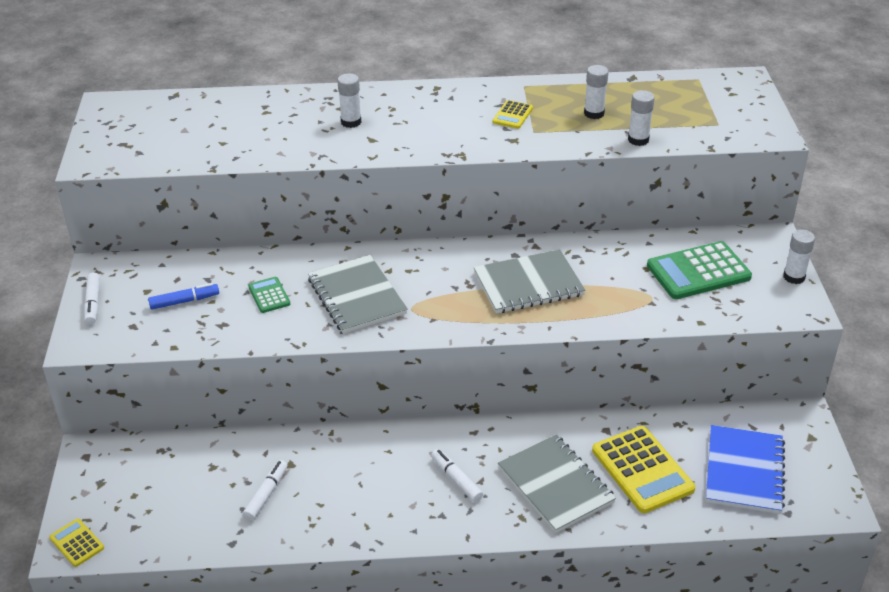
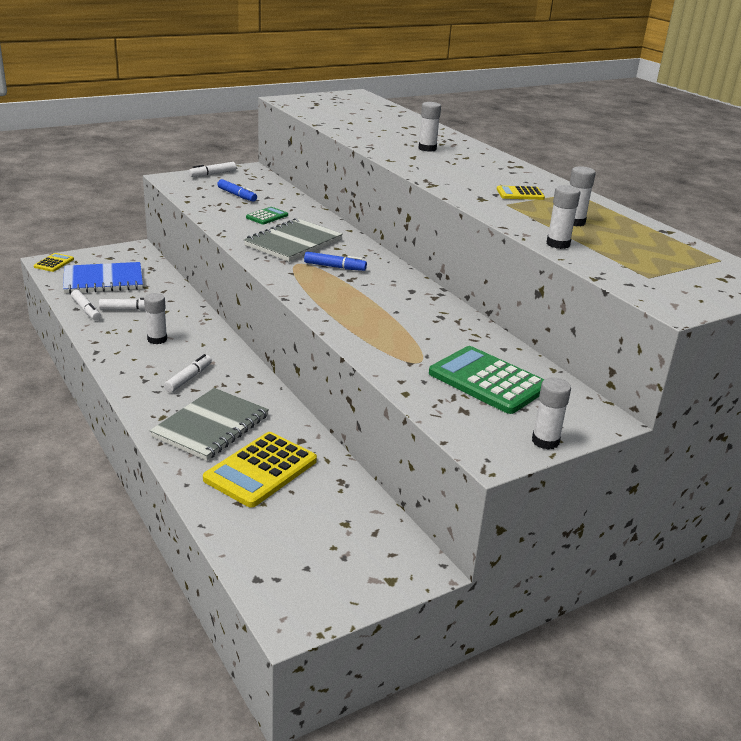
camera: 60 degrees right, 10 degrees down
grey notebook [474,250,585,314] -> none
blue notebook [706,425,785,514] -> blue notebook moved to [63,262,143,294]
none -> white marker [71,290,101,320]
none -> white glue stick [144,293,167,344]
none -> blue marker [304,252,367,271]

